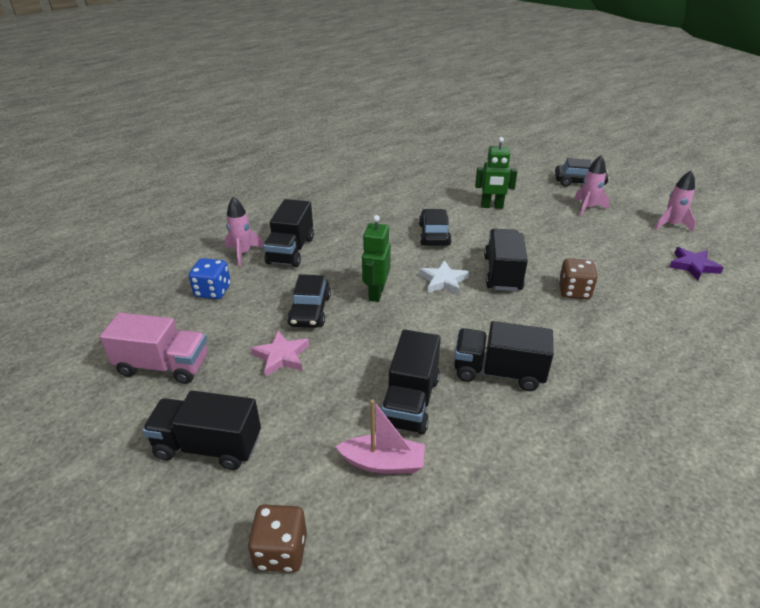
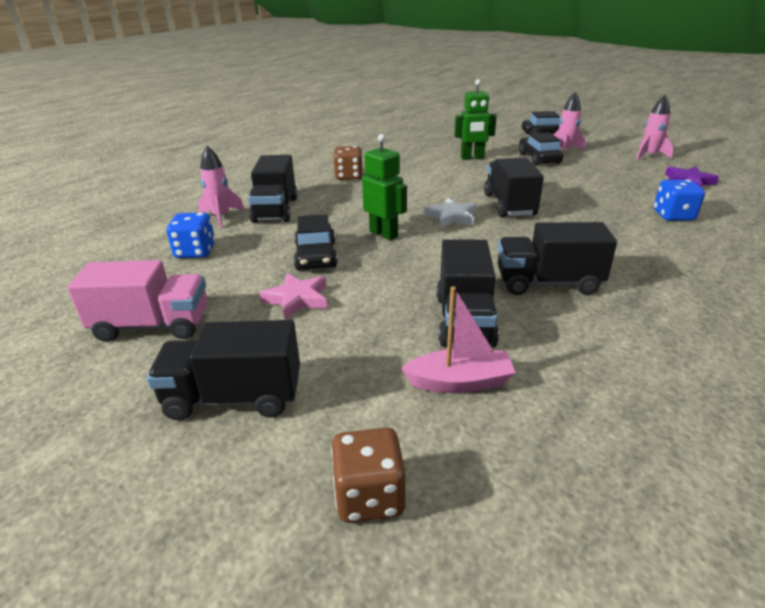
camera: 10 degrees left, 5 degrees down
green robot [362,215,391,302] -> green robot turned 135 degrees clockwise [362,134,407,240]
black car [419,209,452,246] -> black car moved to [519,132,564,166]
brown dice [559,258,598,299] -> brown dice moved to [333,146,363,180]
none -> blue dice [654,179,705,221]

